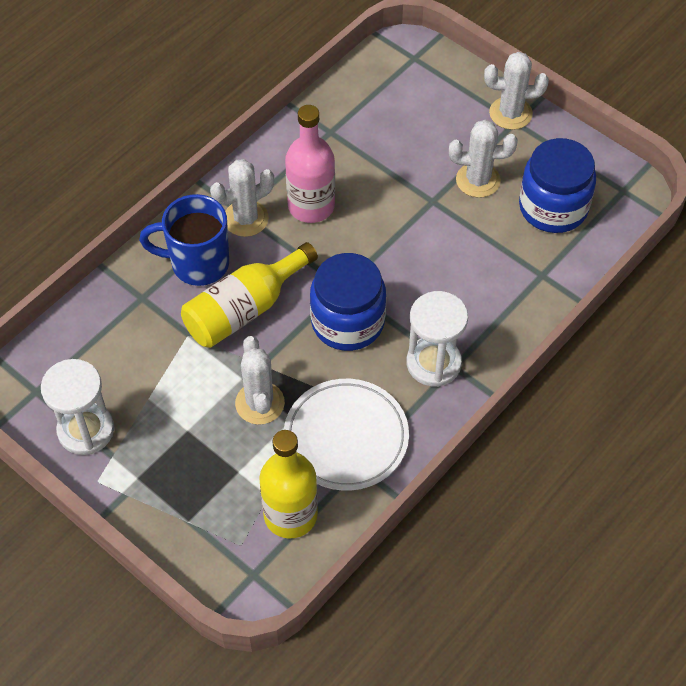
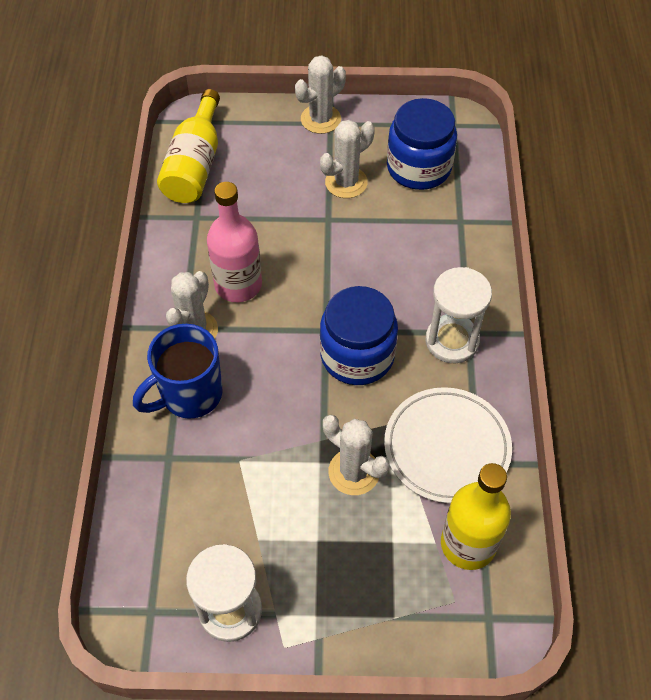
camera: 40 degrees left, 0 degrees up
yellow bottle [181,242,318,348] -> yellow bottle moved to [157,89,220,203]

